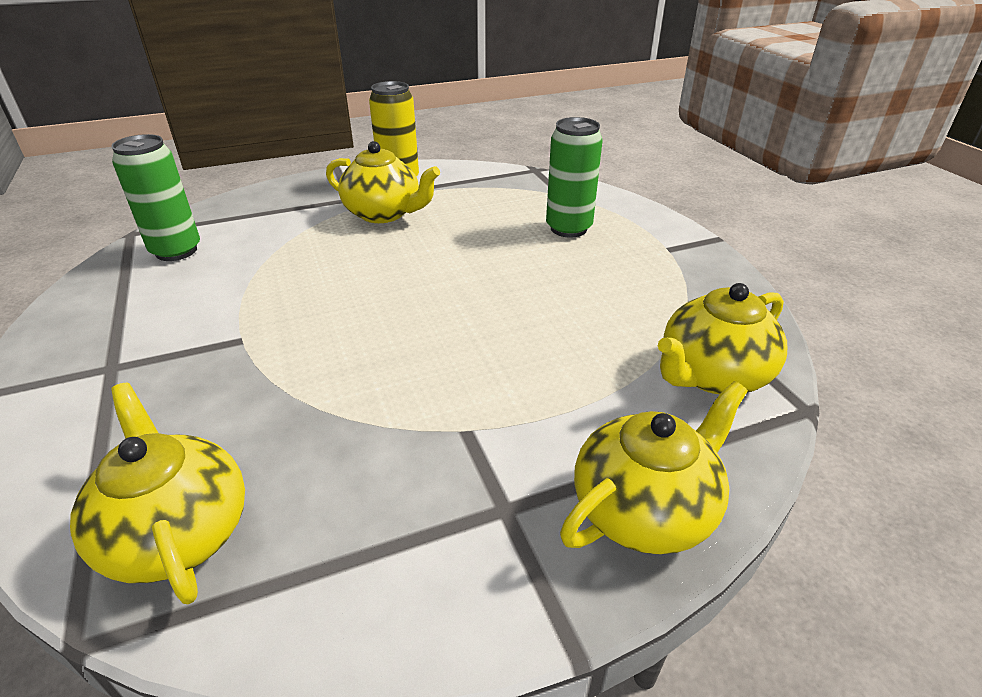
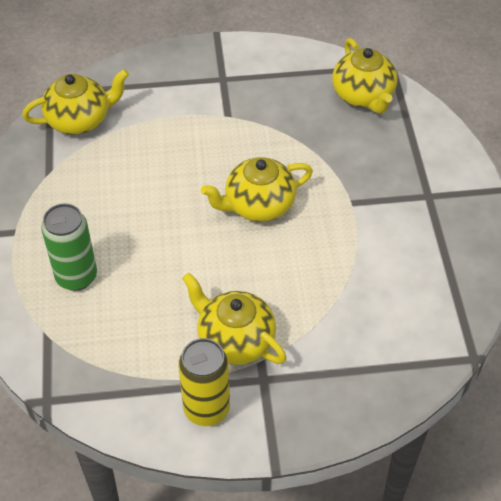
camera: 165 degrees left, 15 degrees up
green can [111,134,200,261] -> none
yellow teapot [560,381,748,554] -> yellow teapot moved to [201,157,313,222]

